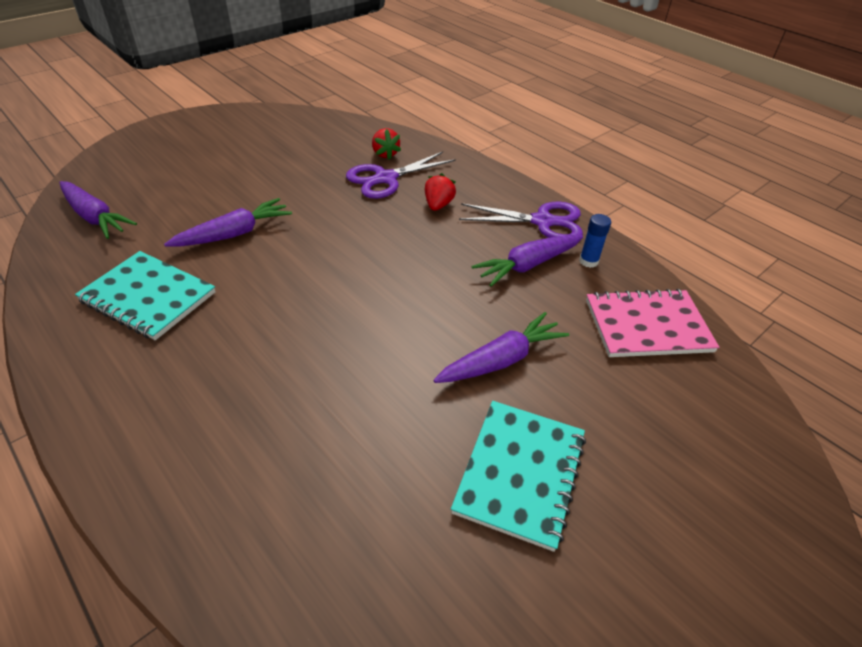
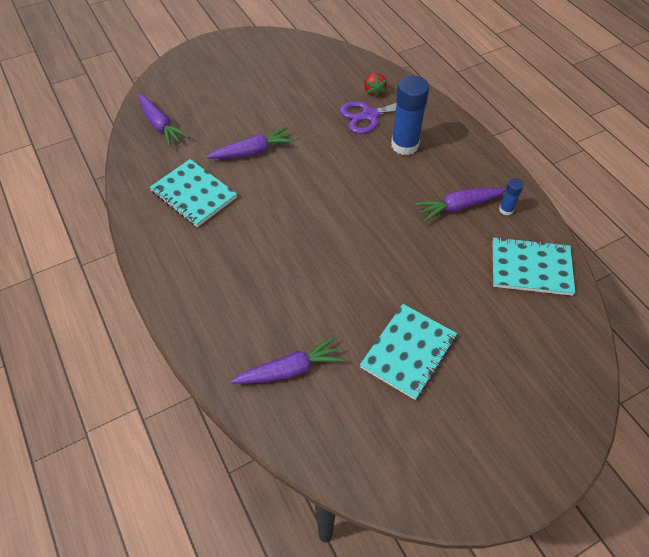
camera: 15 degrees right, 10 degrees up
red strawberry [425,173,456,211] -> blue glue stick [391,75,429,155]
purple carrot [433,312,569,383] -> purple carrot moved to [231,337,345,384]
purple scissors [459,202,583,238] -> none
pink notebook [586,289,719,357] -> turquoise notebook [493,237,575,296]

